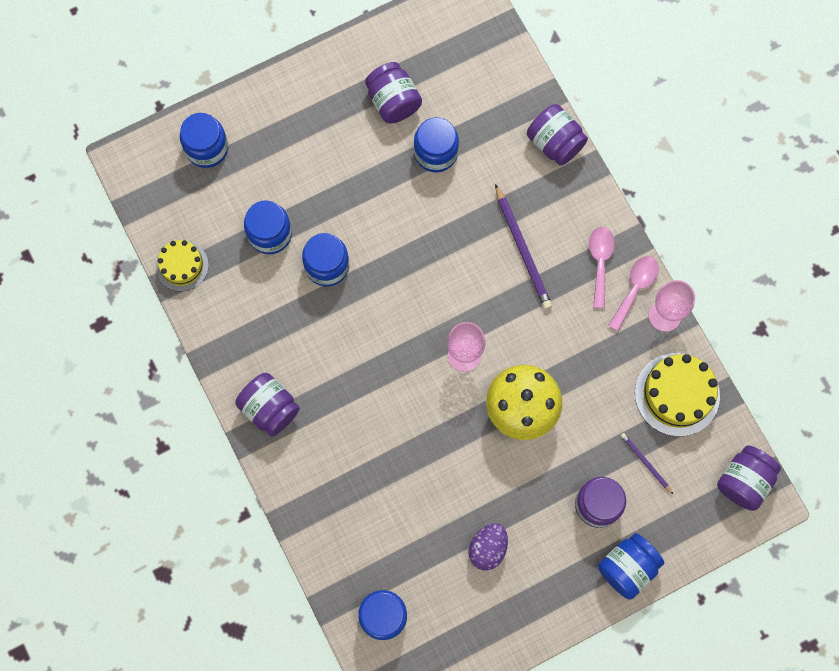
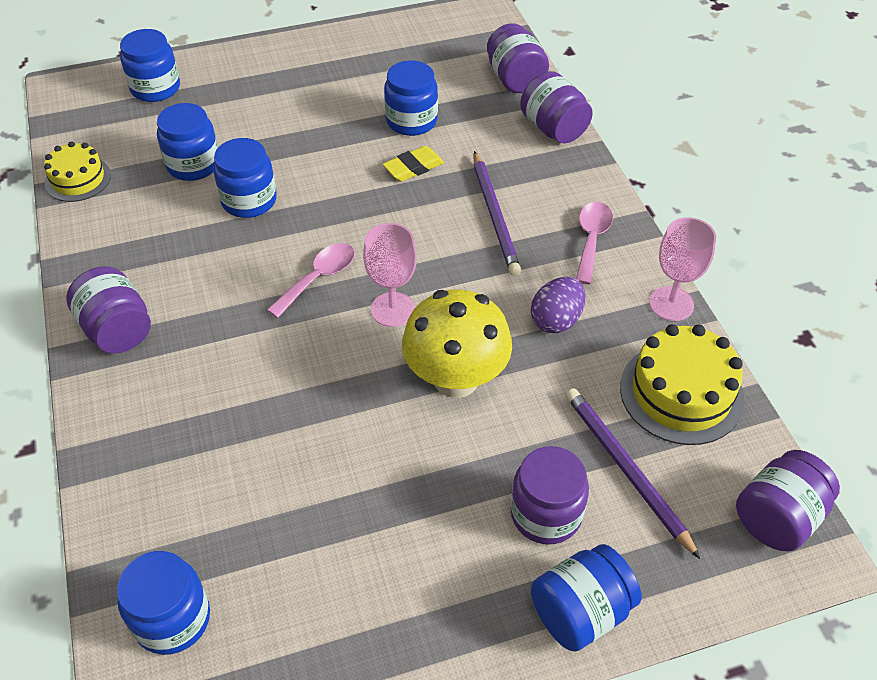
camera: 10 degrees right, 25 degrees down
purple jar [365,62,422,123] -> purple jar moved to [487,23,549,93]
purple egg [469,523,508,570] -> purple egg moved to [531,277,585,333]
pink spoon [608,256,659,331] -> pink spoon moved to [267,243,355,318]
purple pencil [621,433,673,494] -> purple pencil [566,388,700,559], size x1.85
none -> yellow eraser [383,146,444,182]

